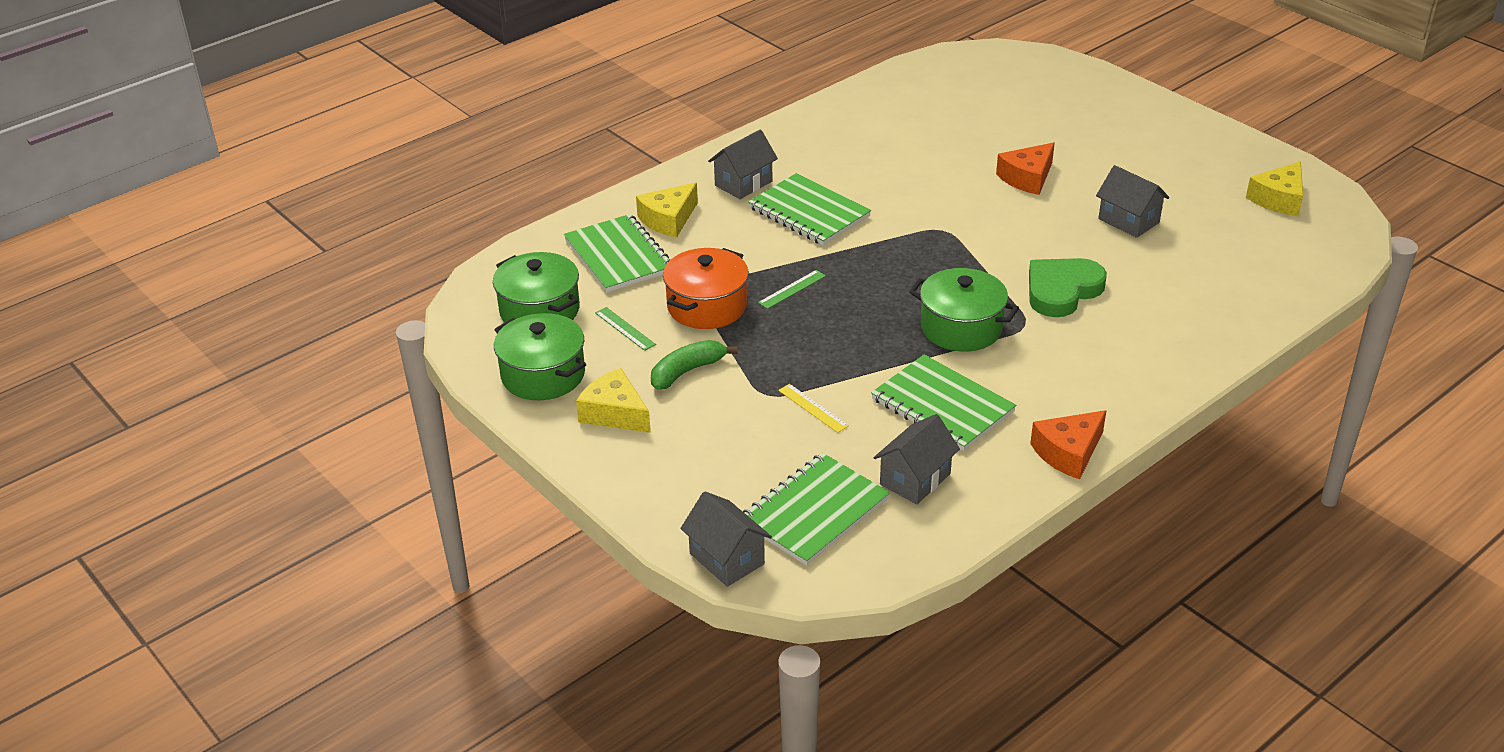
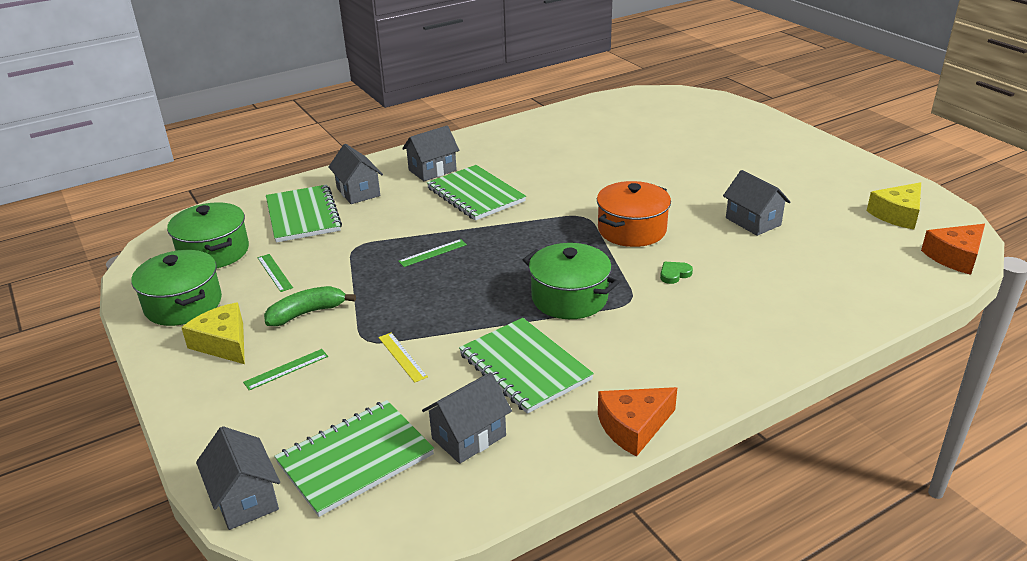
camera: 10 degrees right, 5 degrees down
yellow cheese [636,182,698,238] -> grey house [328,144,383,204]
orange pot [663,248,749,329] -> orange pot moved to [597,181,671,247]
orange cheese [996,142,1055,195] -> orange cheese moved to [921,224,985,275]
green heart [1029,258,1107,317] -> green heart [660,262,693,284], size x0.43
none -> green ruler [243,349,328,390]

